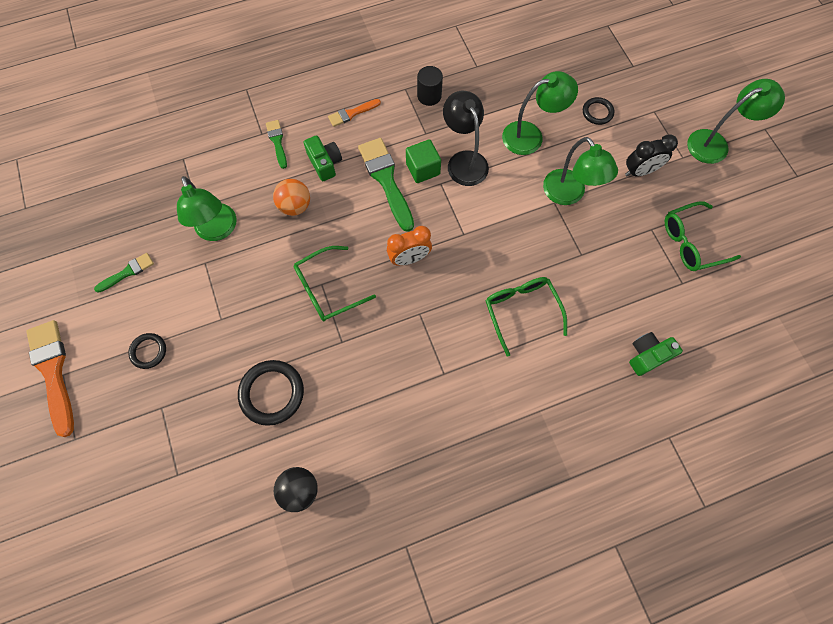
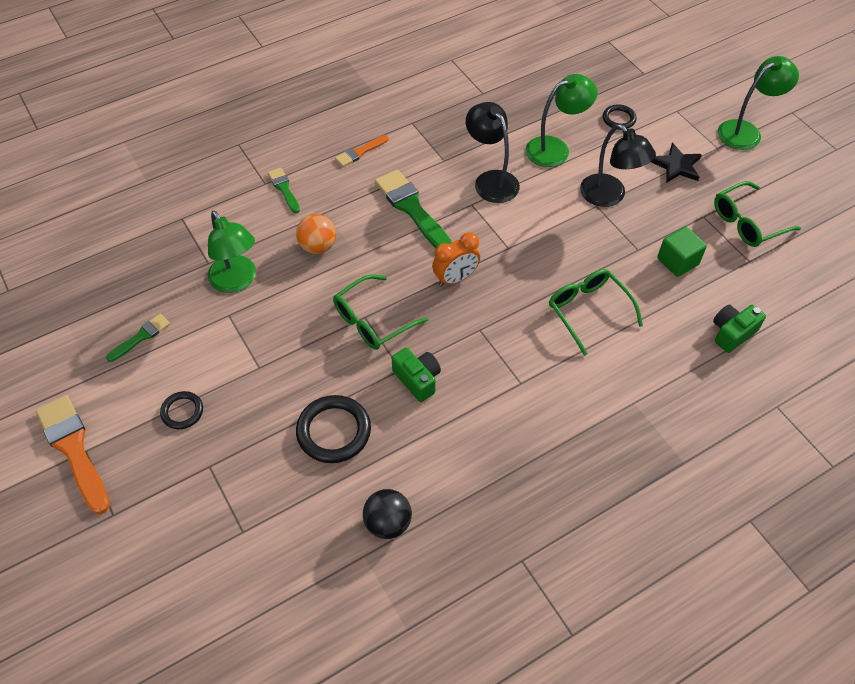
camera: 10 degrees left, 15 degrees down
green camera [304,135,342,181] -> green camera moved to [392,348,441,402]
green cube [406,139,441,183] -> green cube moved to [657,226,707,277]
black cylinder [417,66,443,106] -> none
green lamp [543,137,618,205] -> black lamp [580,124,656,207]
black clock [625,134,678,177] -> black star [651,143,702,183]

